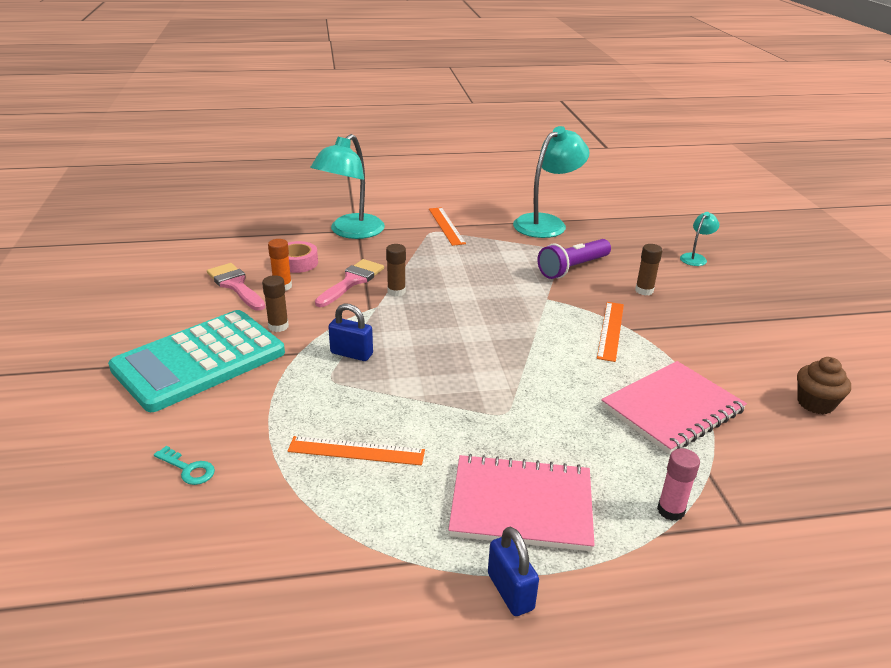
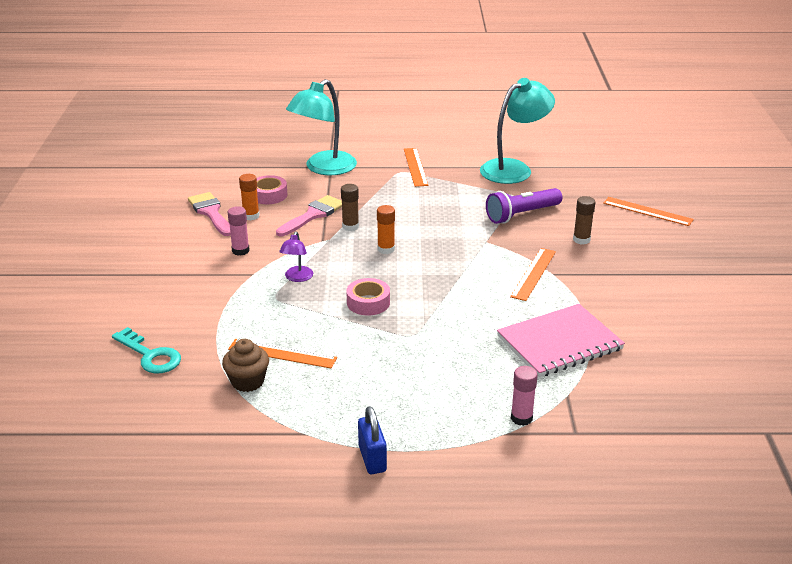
camera: 10 degrees right, 0 degrees up
turquoise calculator [108,310,285,412] -> none
turquoise key [154,446,215,485] -> turquoise key [112,327,181,374], size x1.57
brown glue stick [262,275,289,332] -> pink glue stick [228,206,250,256]
blue padlock [328,304,373,361] -> purple lamp [279,232,313,282]
pink notebook [448,454,595,551] -> none
turquoise lamp [680,212,719,266] -> orange ruler [604,197,694,226]
brown cupcake [797,357,851,414] -> brown cupcake moved to [222,339,269,392]
none -> pink tape [346,278,390,315]
none -> orange glue stick [377,205,395,254]

